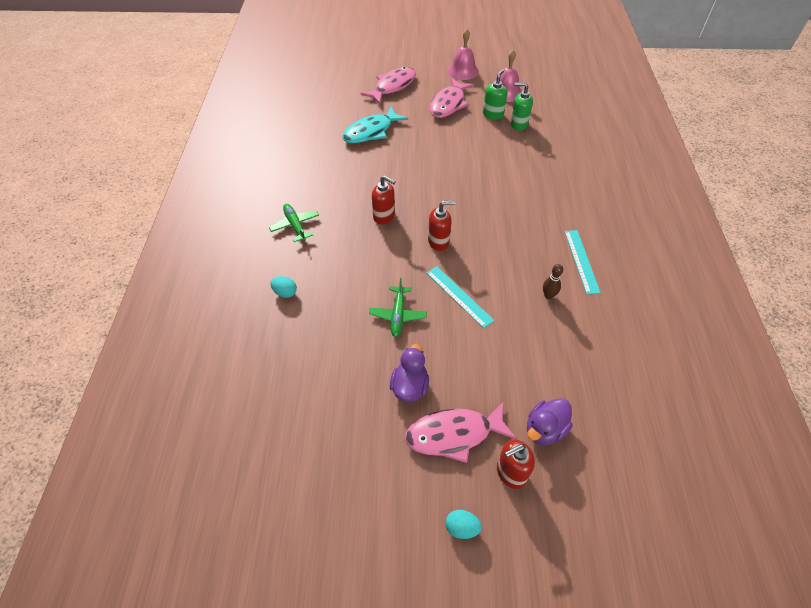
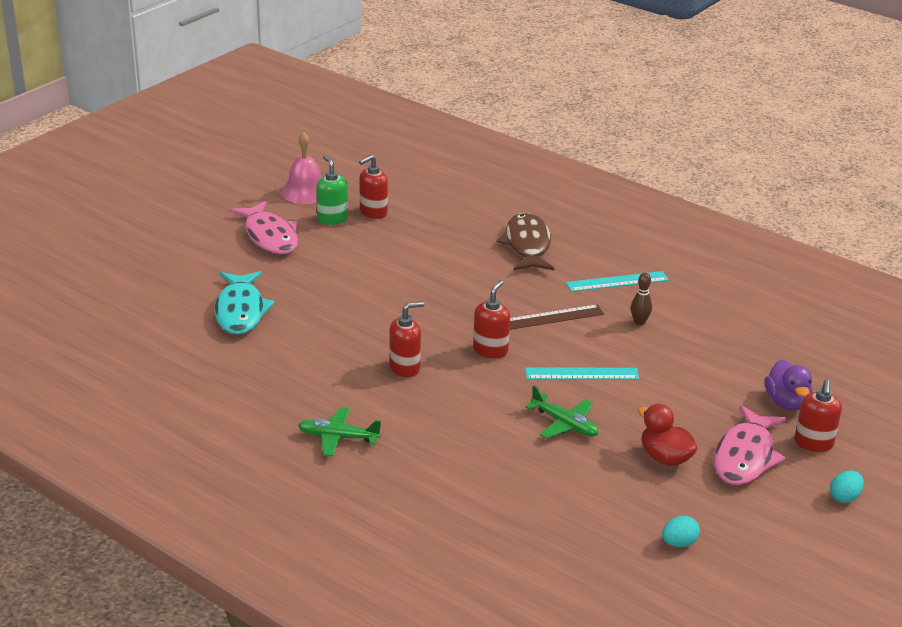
camera: 55 degrees left, 20 degrees down
turquoise egg [270,276,297,298] -> turquoise egg moved to [662,516,700,547]
pink fish [361,67,416,104] -> none
purple duck [390,344,429,402] -> red duck [638,404,698,466]
pink bell [447,29,479,80] -> none
green soap dispenser [511,83,533,131] -> red soap dispenser [359,155,388,219]
turquoise ruler [565,230,601,294] -> turquoise ruler turned 45 degrees counterclockwise [566,271,669,292]
none -> brown fish [497,213,554,271]
none -> brown ruler [510,304,604,330]

